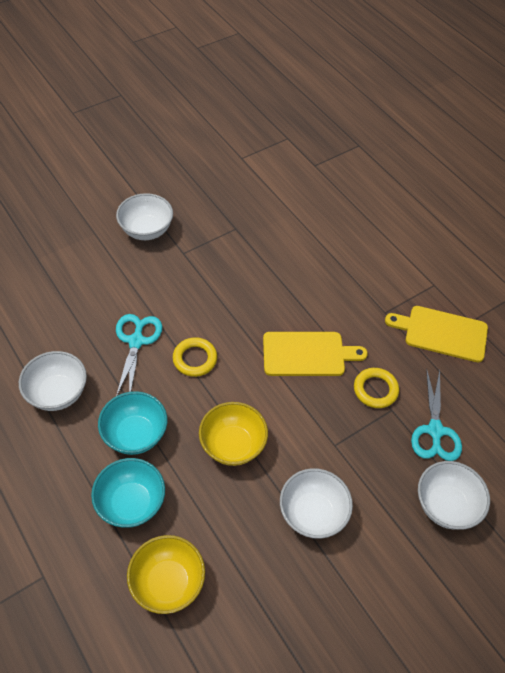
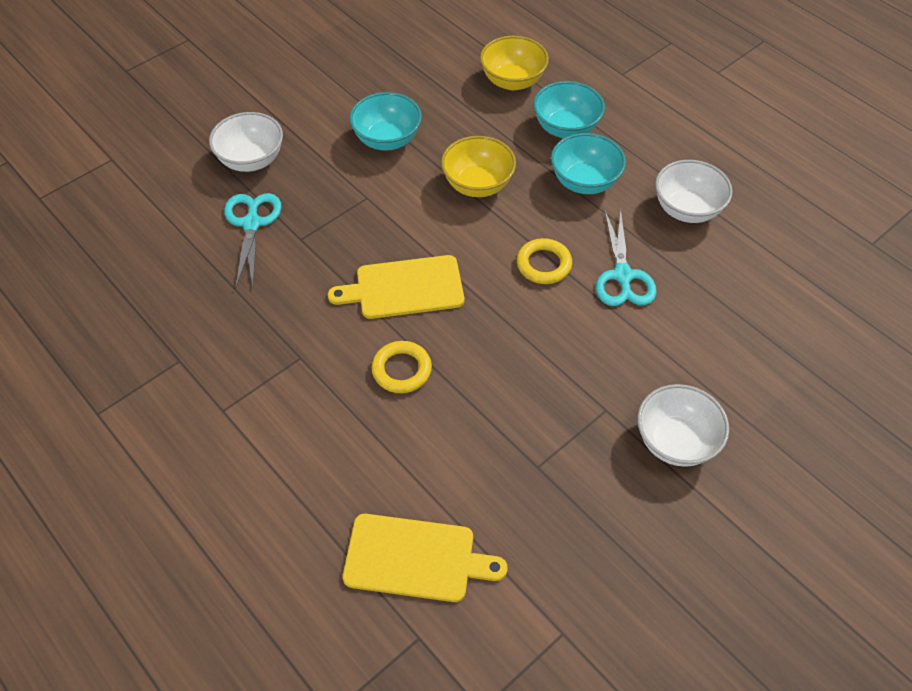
camera: 175 degrees right, 0 degrees up
white bowl [280,468,353,539] -> turquoise bowl [349,92,422,151]
yellow ring [354,368,399,408] -> yellow ring moved to [372,341,432,393]
yellow cutting board [385,306,488,363] -> yellow cutting board moved to [343,514,508,602]

